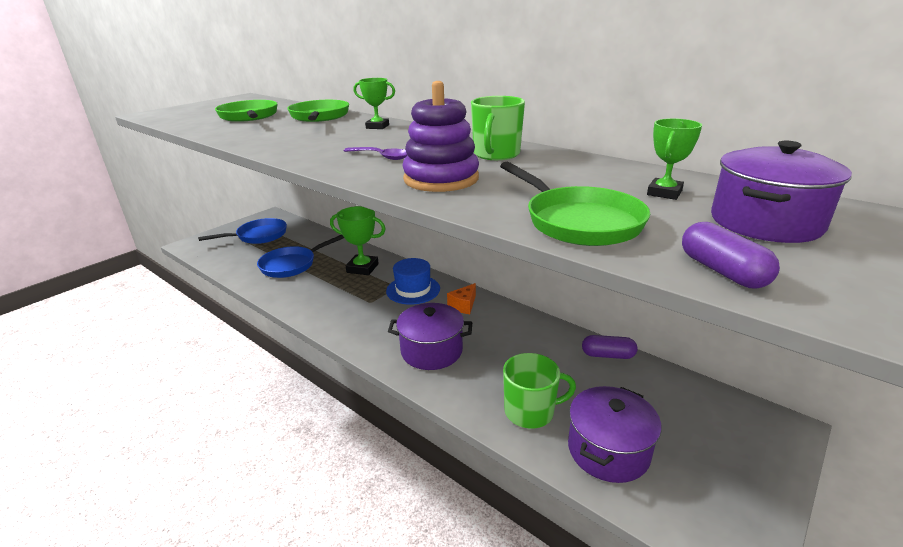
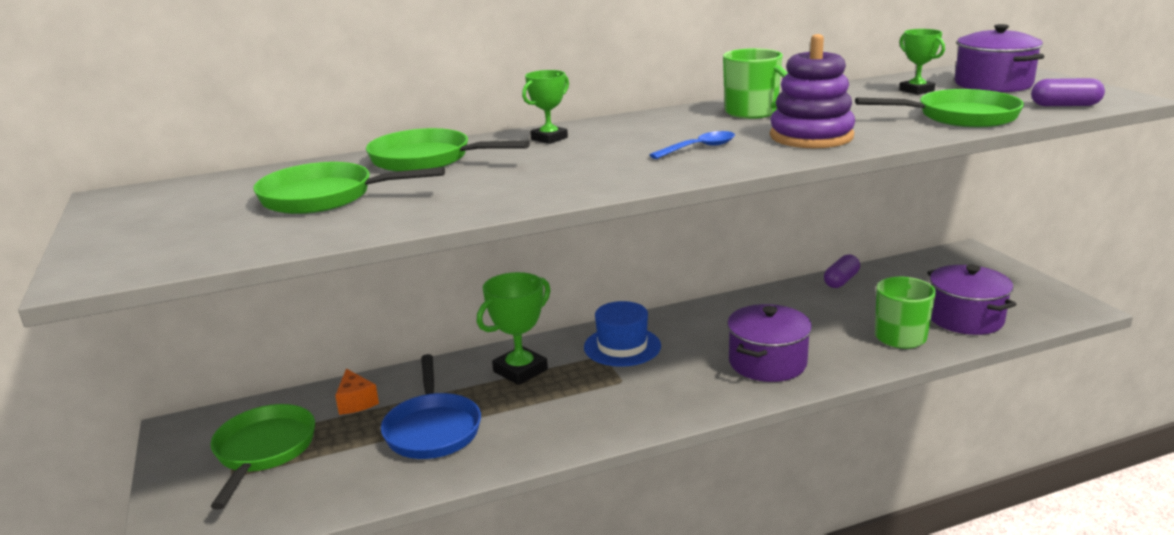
camera: 60 degrees left, 5 degrees down
blue pan [198,218,287,244] -> green pan [210,404,315,509]
purple spoon [344,147,407,160] -> blue spoon [649,131,735,159]
orange cheese [447,283,476,314] -> orange cheese moved to [335,369,379,415]

